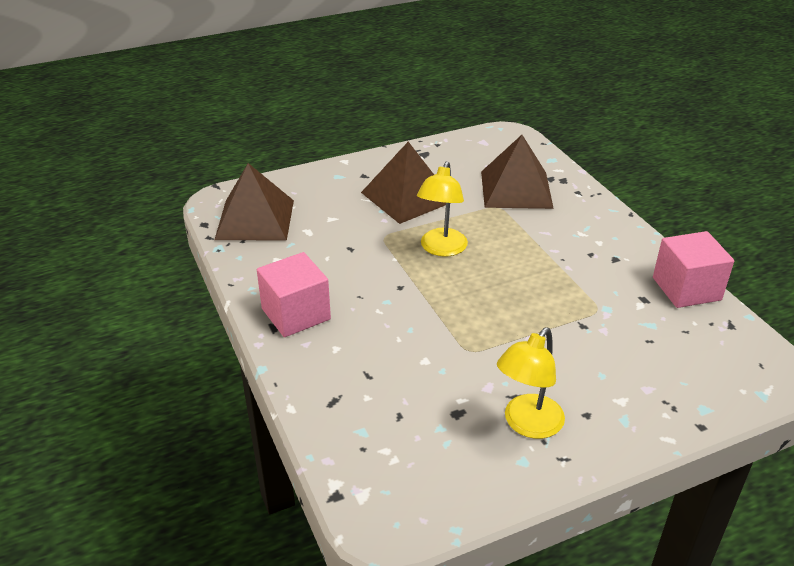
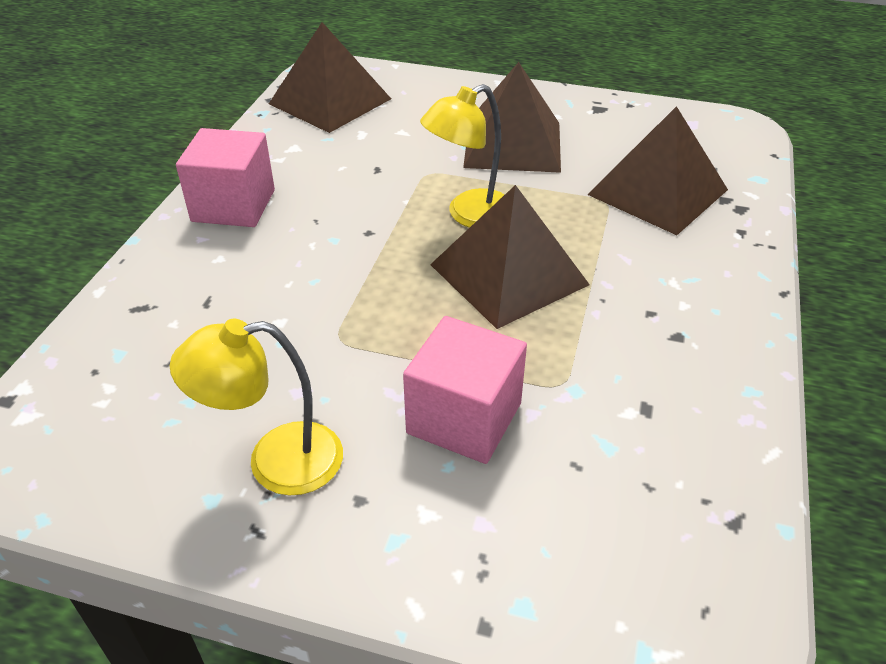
camera: 40 degrees right, 5 degrees up
pink cube [653,231,734,308] -> pink cube moved to [403,316,527,464]
none -> brown pyramid [430,185,590,329]

